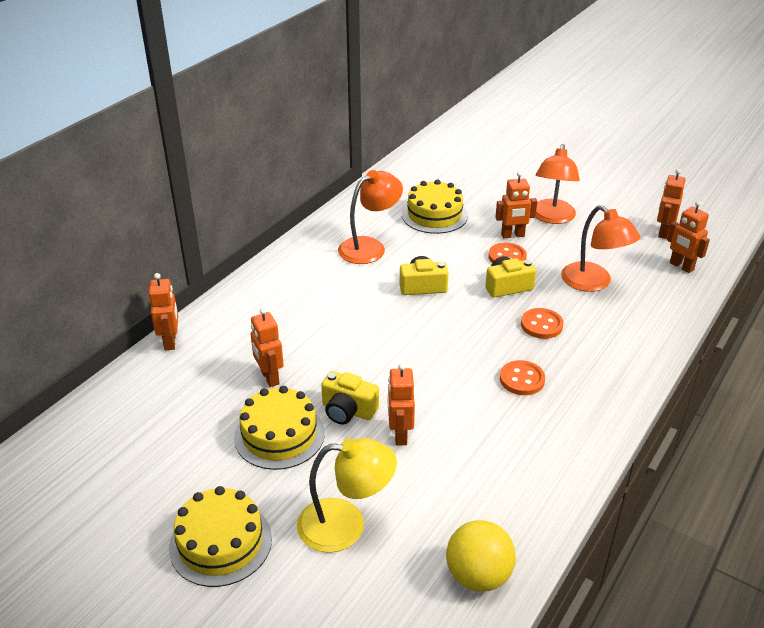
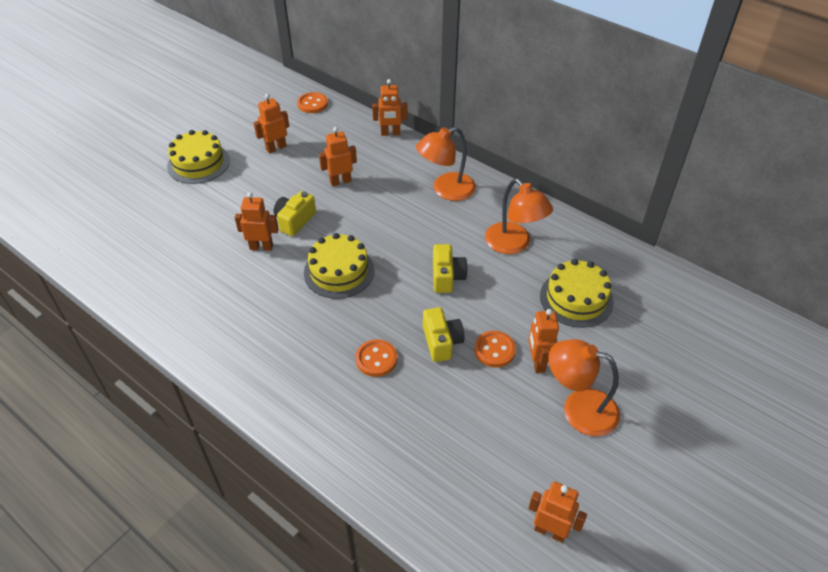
camera: 95 degrees right, 10 degrees up
yellow cake [234,386,325,470] -> yellow cake moved to [304,233,375,299]
yellow lamp [297,438,397,553] -> none
yellow ball [446,520,516,592] -> none
orange button [500,360,545,395] -> orange button moved to [297,92,328,113]
orange lamp [561,205,640,292] -> orange lamp moved to [416,127,476,201]
orange robot [667,201,710,273] -> orange robot moved to [254,94,289,153]

